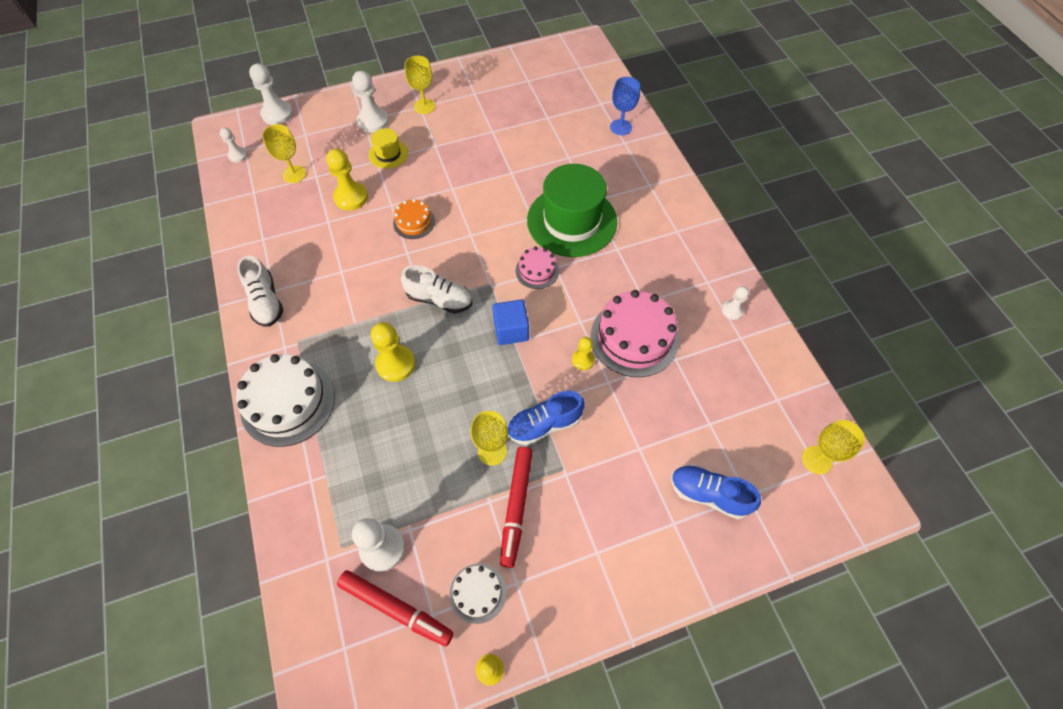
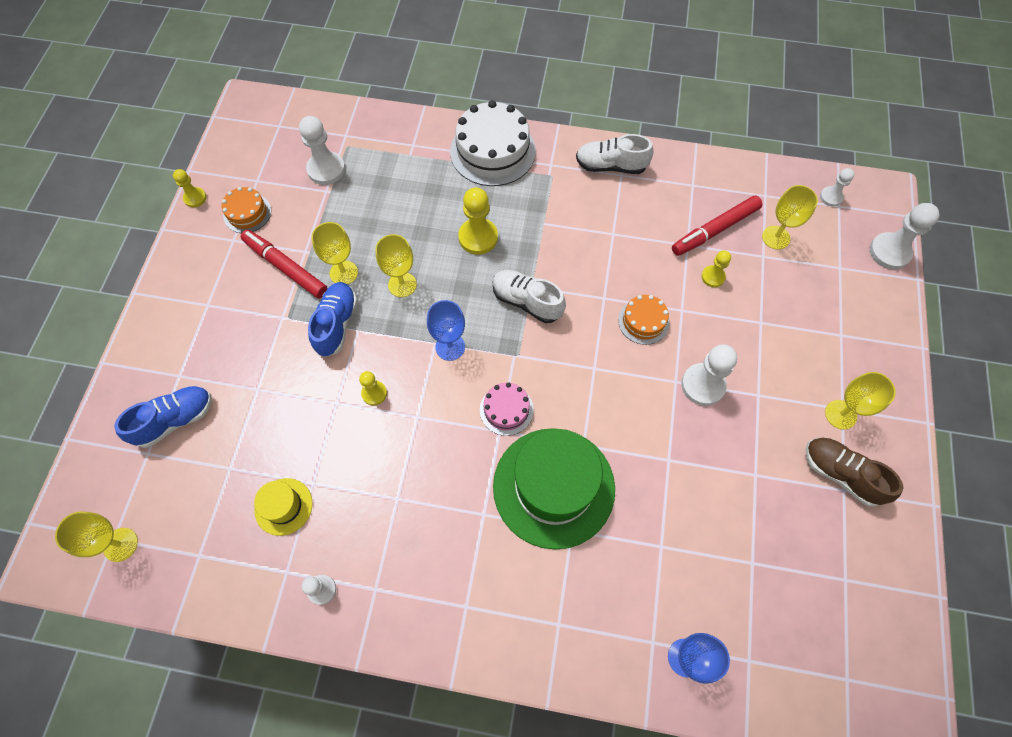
camera: 120 degrees right, 5 degrees up
yellow pawn [326,149,368,211] -> yellow pawn [701,250,731,287], size x0.58
red marker [337,570,454,646] -> red marker moved to [672,196,762,256]
white pawn [352,71,389,133] -> white pawn moved to [681,344,737,406]
yellow hat [368,128,408,169] -> yellow hat moved to [254,478,313,536]
white shoe [401,265,472,313] -> white shoe turned 75 degrees clockwise [493,270,566,323]
white cake [450,563,507,624] -> orange cake [222,187,271,233]
blue cube [492,300,529,345] -> blue goblet [427,300,465,361]
pink cake [591,290,679,377] -> none
none -> yellow goblet [376,234,417,297]
none -> brown shoe [806,437,904,507]

